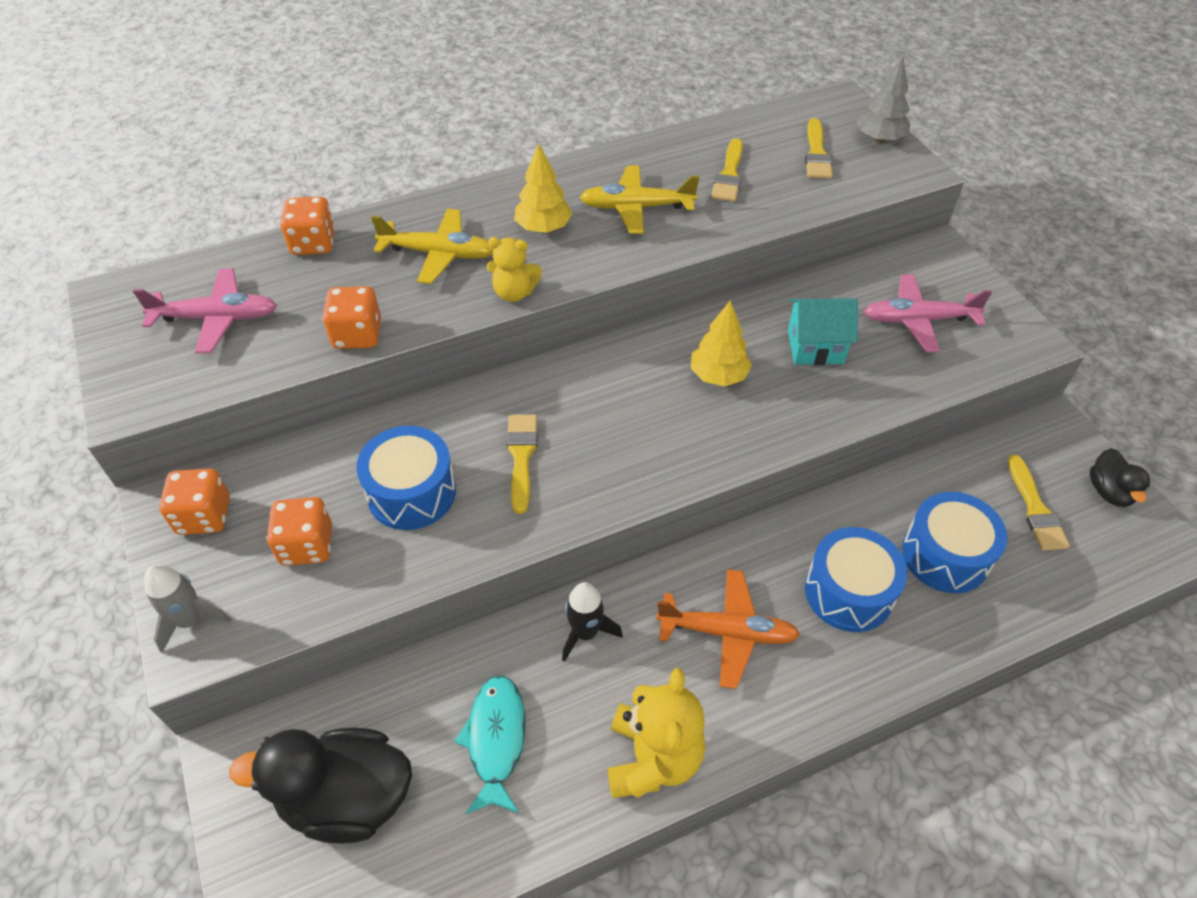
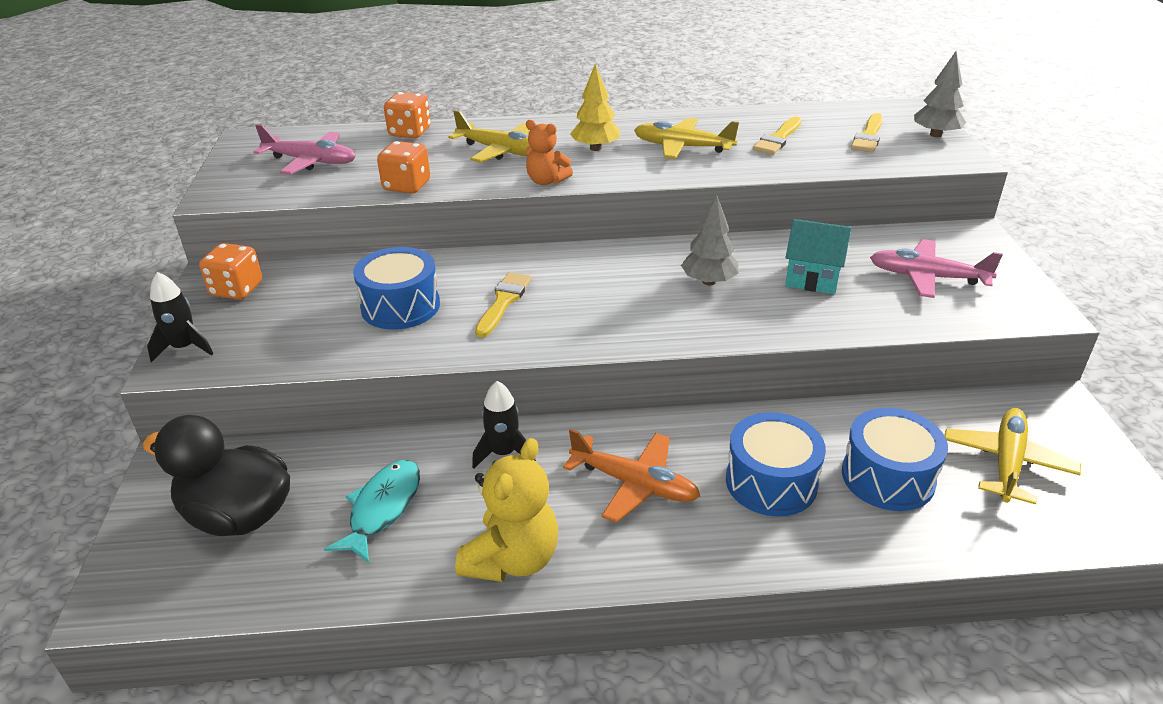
camera: 20 degrees right, 15 degrees down
grey rocket [144,565,231,653] -> black rocket [147,272,213,362]
orange dice [267,497,332,566] -> none
yellow teddy bear [487,237,542,302] -> orange teddy bear [526,120,573,185]
yellow tree [691,300,752,386] -> grey tree [681,194,739,285]
yellow brush [1008,455,1070,551] -> yellow plane [944,408,1081,504]
black duck [1090,448,1150,507] -> none

